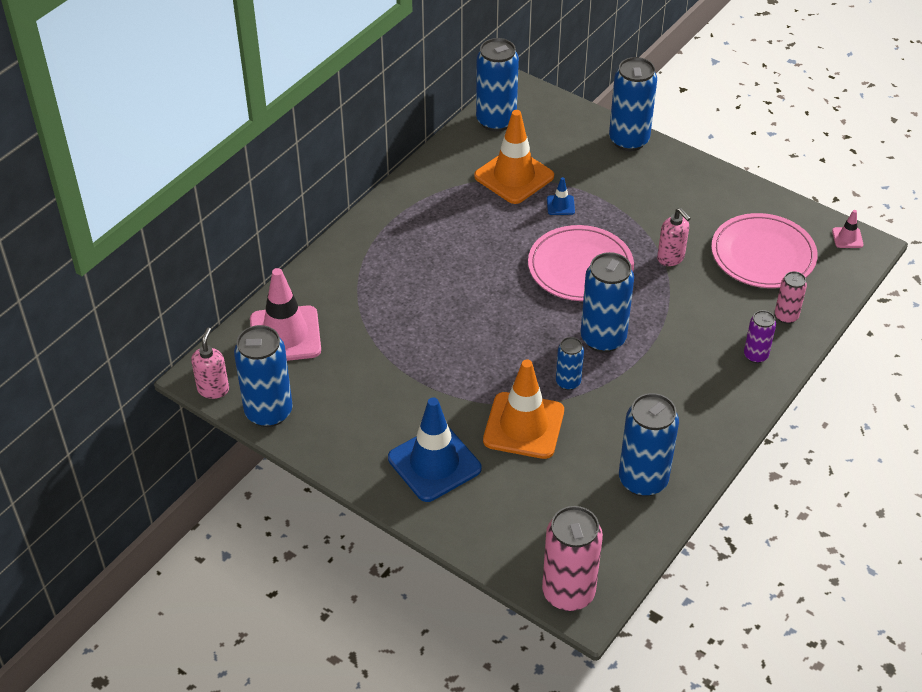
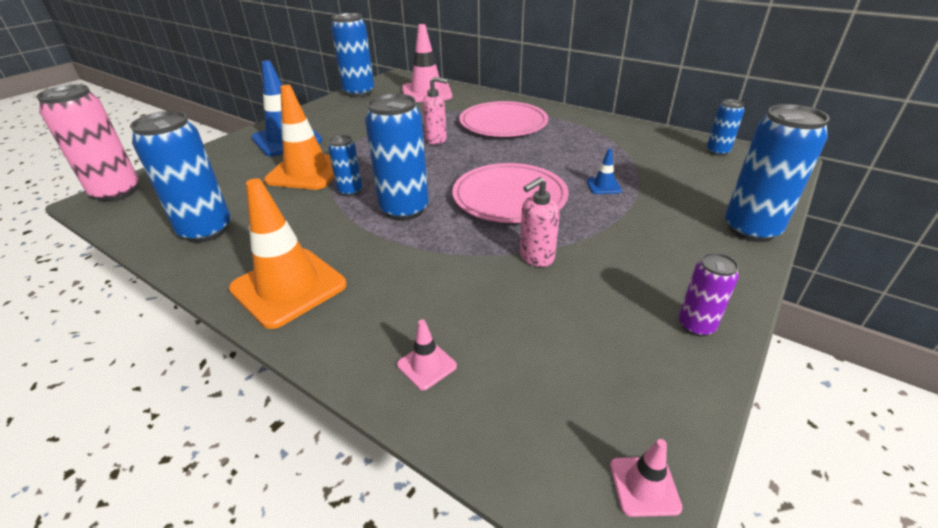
camera: 90 degrees right, 10 degrees down
pink soap dispenser [191,327,229,399] -> pink soap dispenser moved to [422,77,448,145]
orange traffic cone [474,110,554,204] -> orange traffic cone moved to [229,178,347,329]
blue can [476,38,519,132] -> blue can [707,99,745,156], size x0.54
pink plate [711,213,818,288] -> pink plate moved to [460,101,548,137]
purple can [744,310,776,363] -> purple can moved to [678,252,739,337]
pink can [775,271,807,324] -> pink traffic cone [397,319,457,390]

